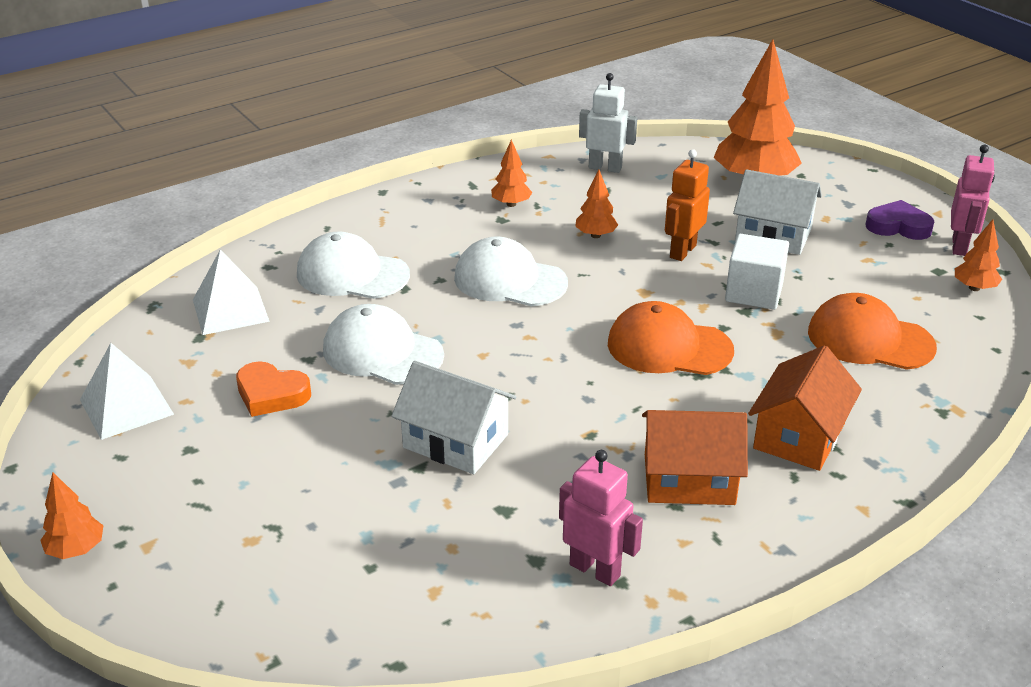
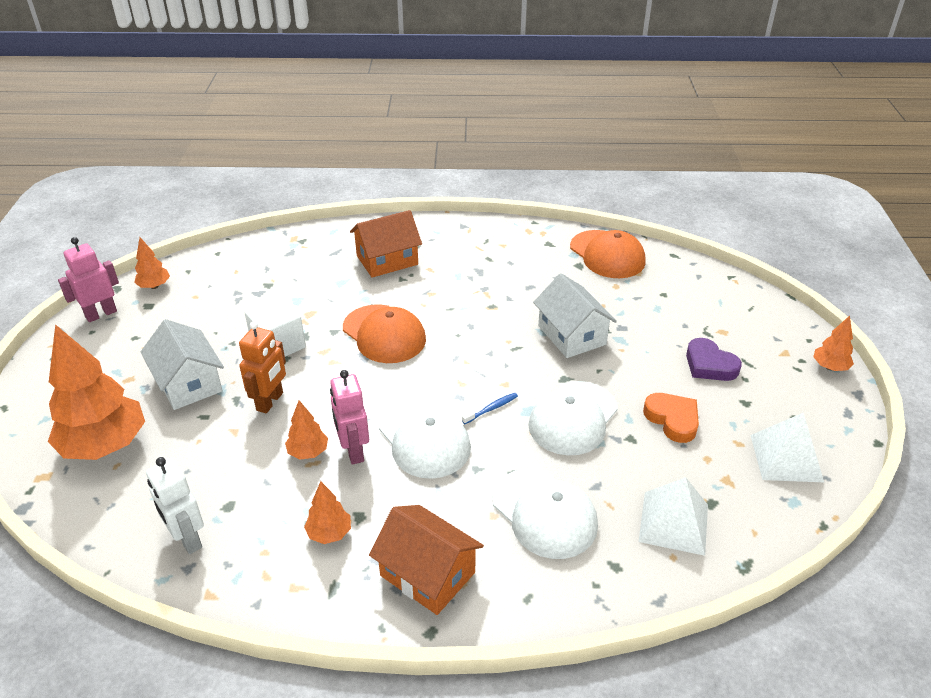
camera: 145 degrees left, 5 degrees up
white cap [323,304,444,385] -> white cap turned 60 degrees clockwise [528,381,618,455]
pink robot [559,450,643,586] -> pink robot moved to [330,370,369,465]
orange house [642,410,748,505] -> orange house moved to [369,505,484,615]
orange robot [665,149,710,261] -> orange robot turned 45 degrees counterclockwise [239,321,286,413]
orange cap [808,293,937,370] -> orange cap moved to [570,230,646,278]
purple heart [865,200,935,240] -> purple heart moved to [686,338,742,381]
none -> blue toothbrush [462,393,518,424]

